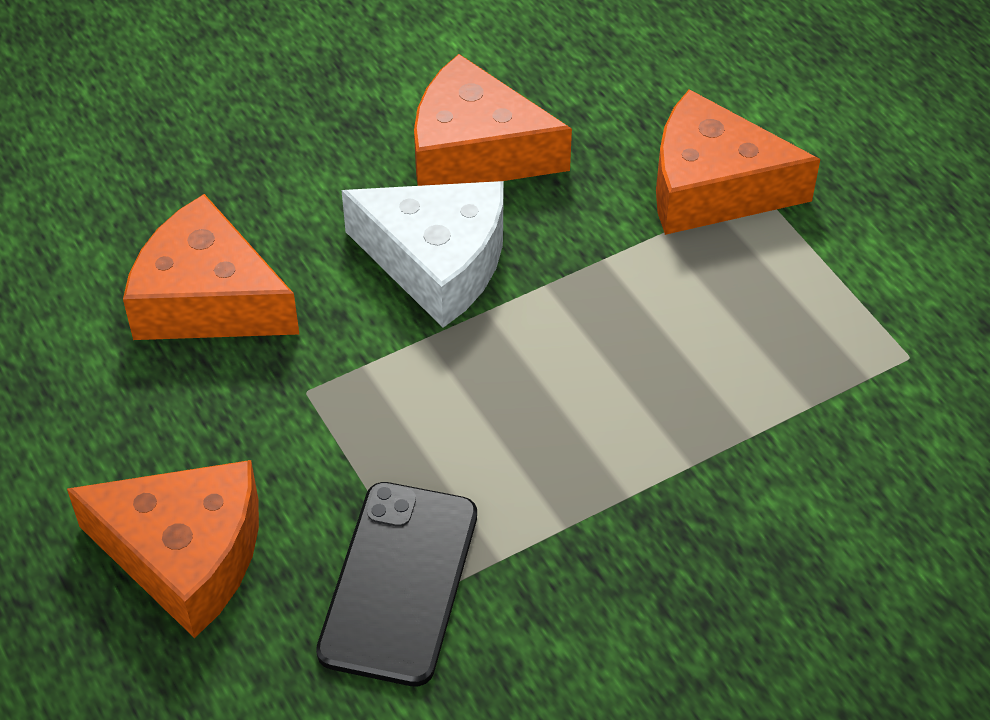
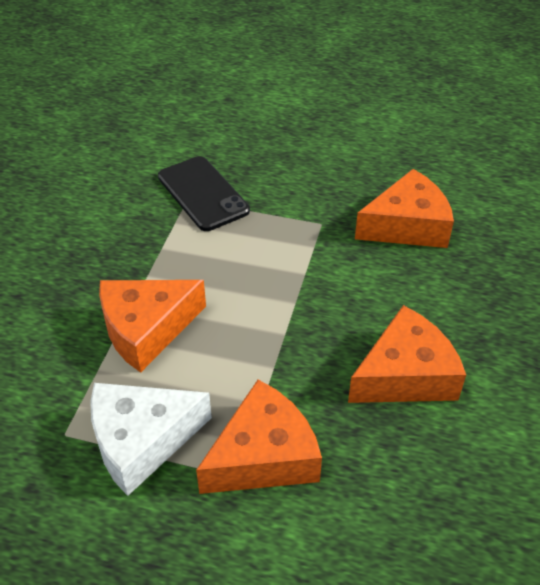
camera: 135 degrees right, 5 degrees down
orange cheese [67,460,259,638] -> orange cheese moved to [99,280,206,373]
white cheese [341,181,504,328] -> white cheese moved to [90,383,212,496]

